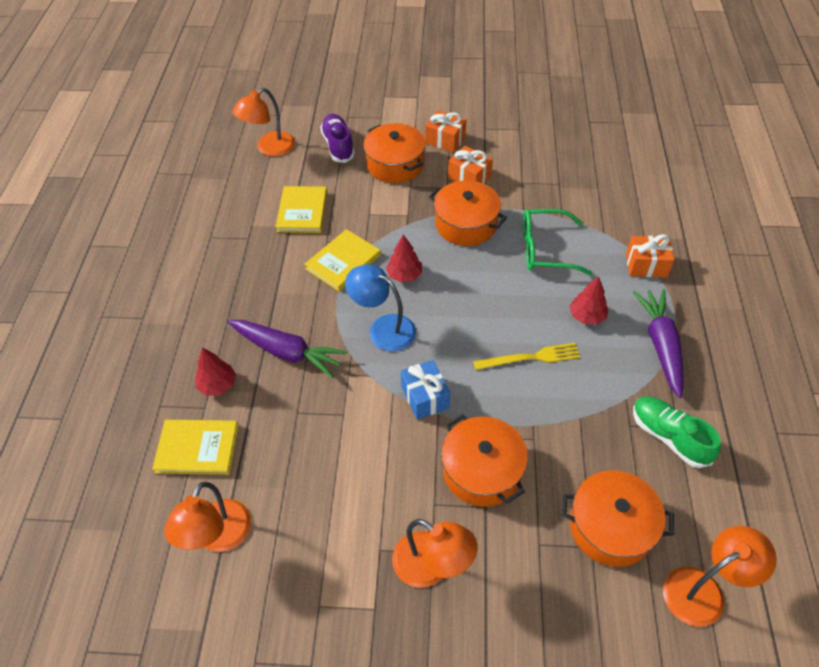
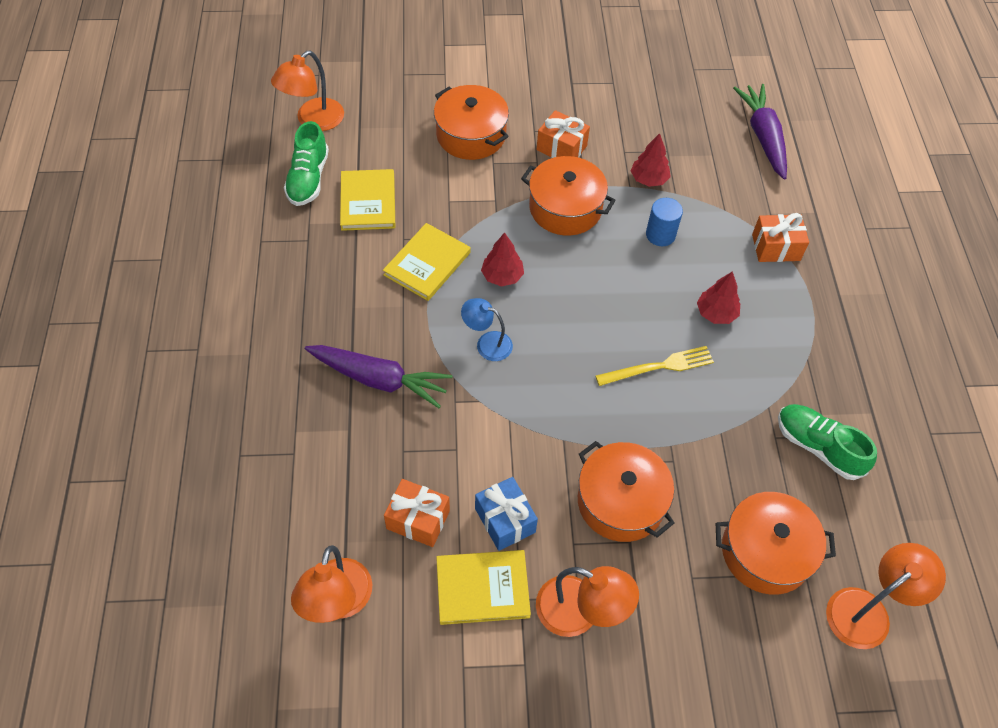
camera: 10 degrees left, 5 degrees up
yellow book [152,420,239,475] -> yellow book moved to [436,550,531,625]
red tree [195,347,236,396] -> red tree moved to [631,133,671,187]
purple shoe [320,114,355,163] -> none
blue lamp [345,264,416,352] -> blue lamp [461,298,513,361], size x0.66
blue gift [401,360,450,420] -> blue gift moved to [475,477,538,551]
orange gift [425,110,466,153] -> orange gift moved to [384,479,450,547]
green glasses [523,209,592,275] -> blue cylinder [646,198,683,246]
purple carrot [633,289,684,398] -> purple carrot moved to [733,84,787,179]
none -> green shoe [284,121,329,206]

